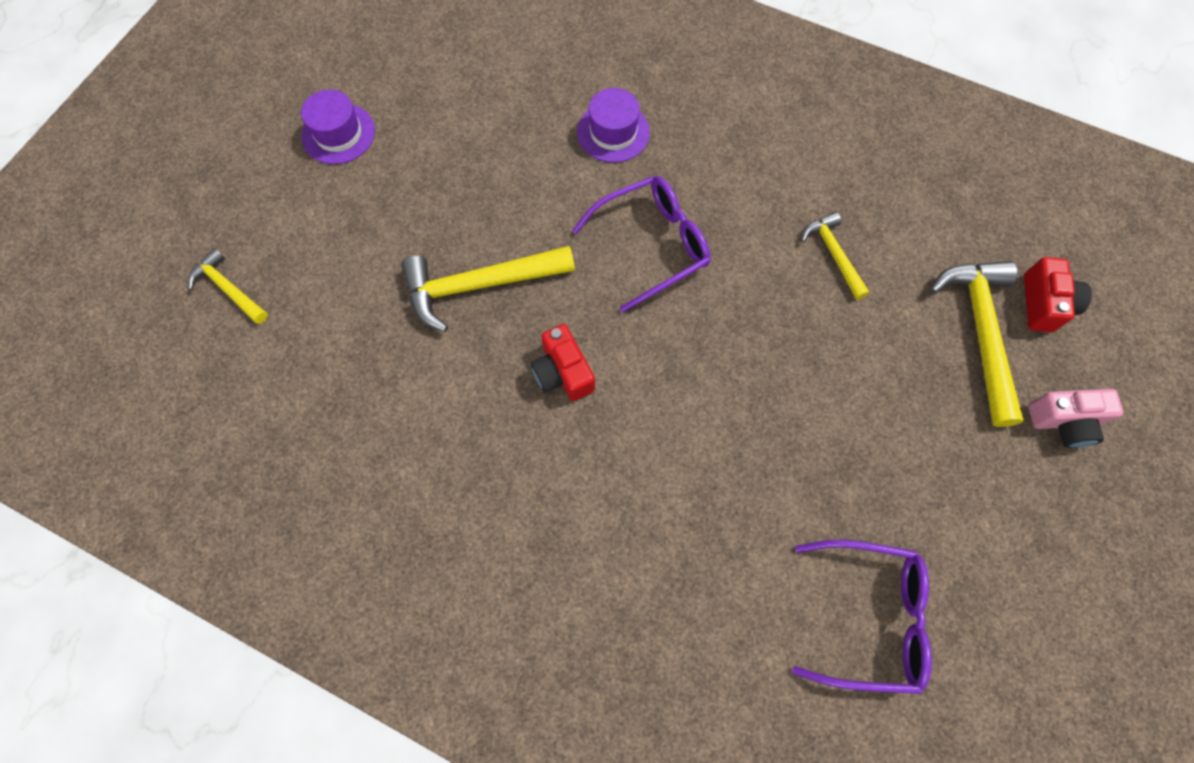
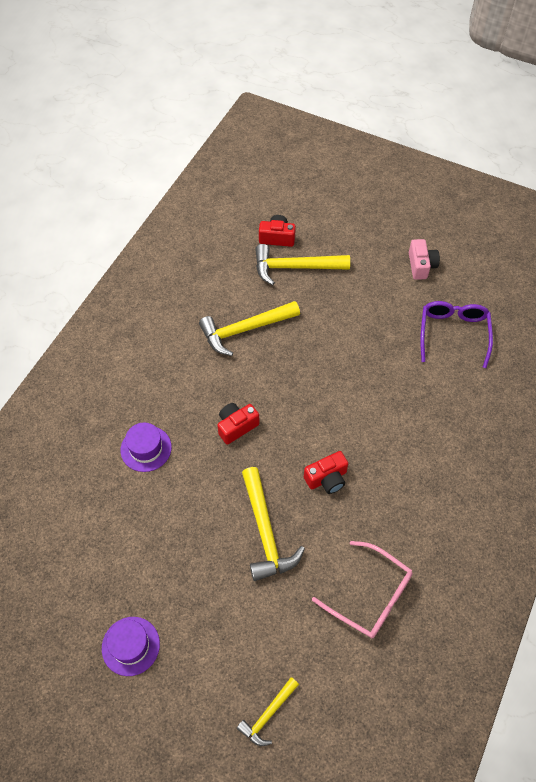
camera: 90 degrees left, 10 degrees down
purple glasses [572,176,711,313] -> red camera [217,403,259,445]
yellow hammer [801,212,869,300] -> yellow hammer [199,301,300,356], size x1.76
pink camera [1028,389,1123,448] -> pink camera moved to [409,239,440,280]
none -> pink glasses [312,541,413,638]

